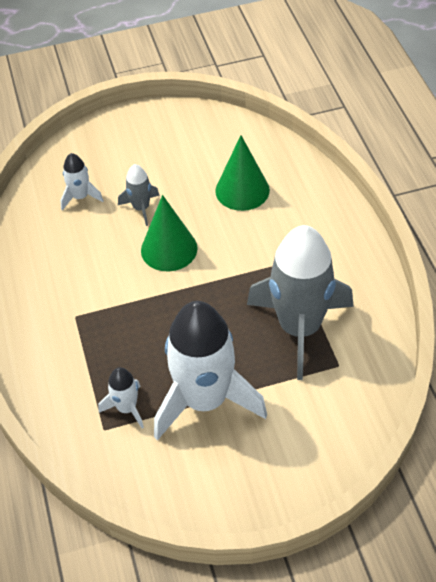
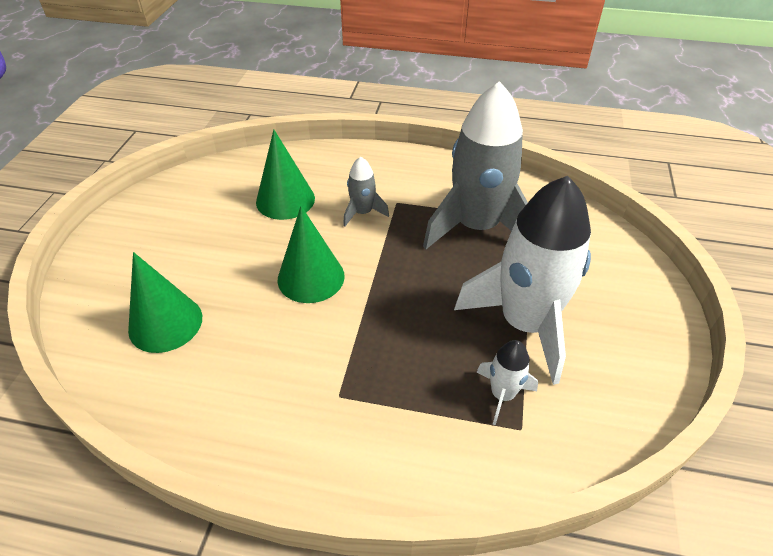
camera: 65 degrees left, 5 degrees down
white rocket [60,153,104,211] -> green cone [128,252,202,353]
grey rocket [118,164,160,226] -> grey rocket moved to [343,157,389,227]

